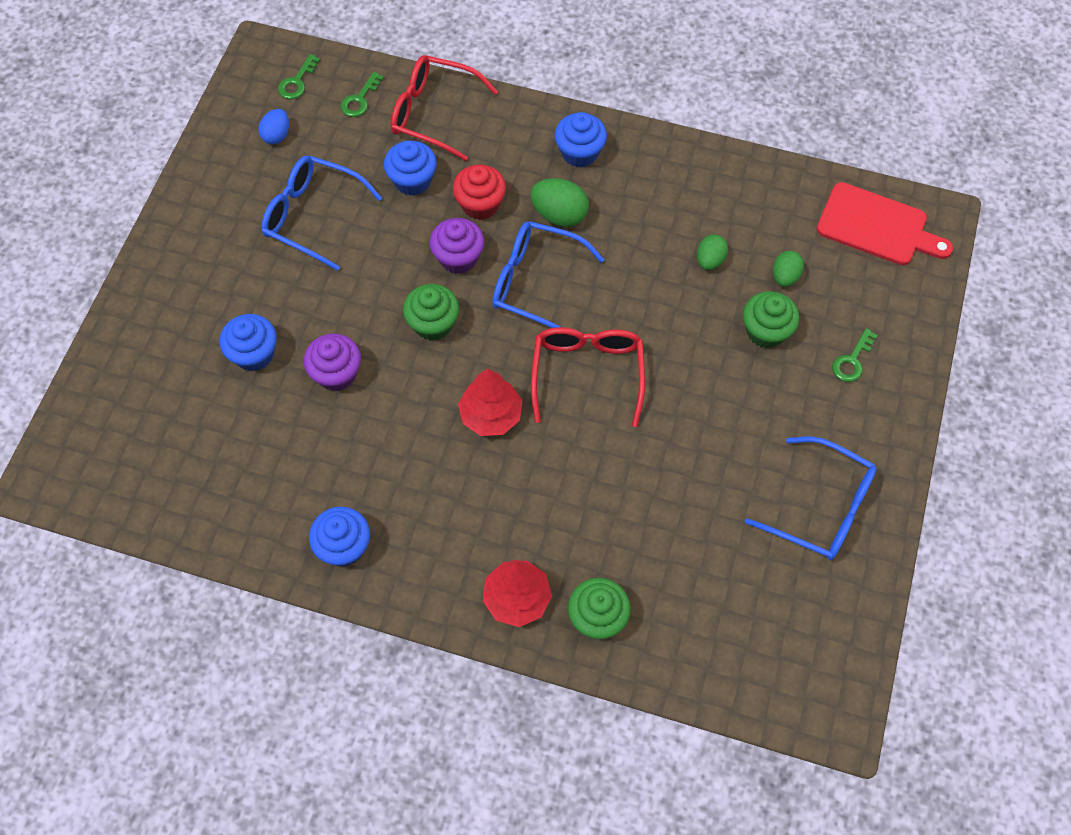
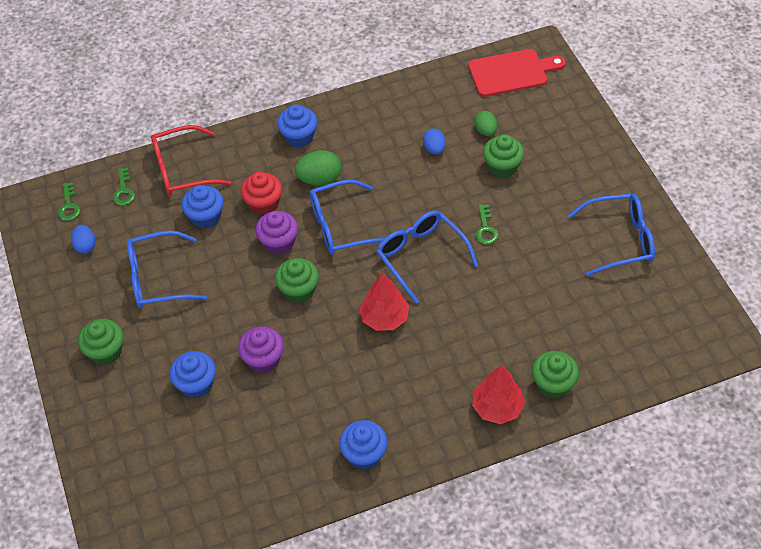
camera: 35 degrees left, 10 degrees down
red glasses [531,327,645,427] -> blue glasses [376,210,478,304]
green egg [697,235,728,270] -> blue egg [423,129,446,154]
green key [832,328,877,382] -> green key moved to [476,204,499,245]
none -> green cupcake [78,319,124,365]

